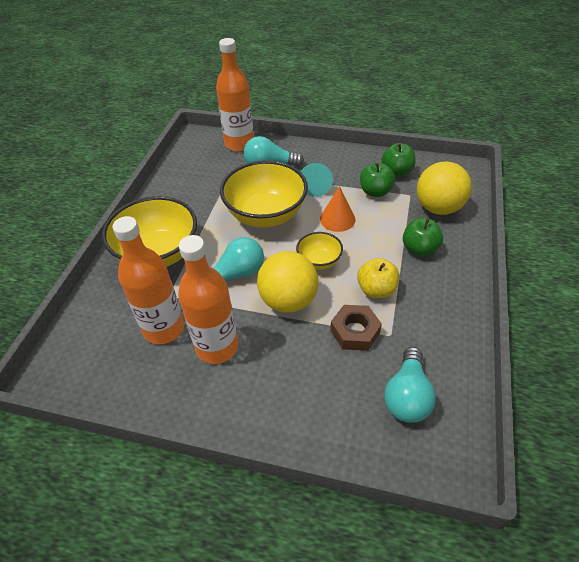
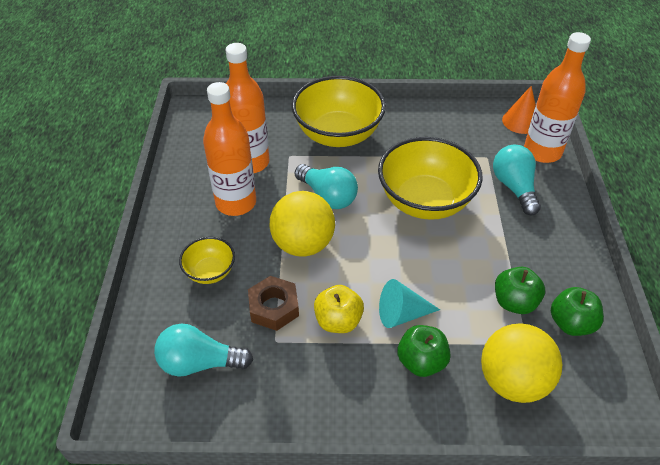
camera: 75 degrees right, 0 degrees up
yellow bowl [296,232,343,270] -> yellow bowl moved to [179,237,235,284]
turquoise cone [301,163,333,197] -> turquoise cone moved to [379,279,440,328]
orange cone [320,186,355,232] -> orange cone moved to [502,86,536,134]

